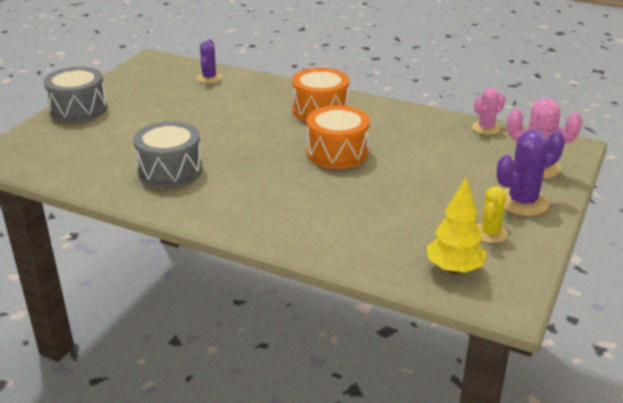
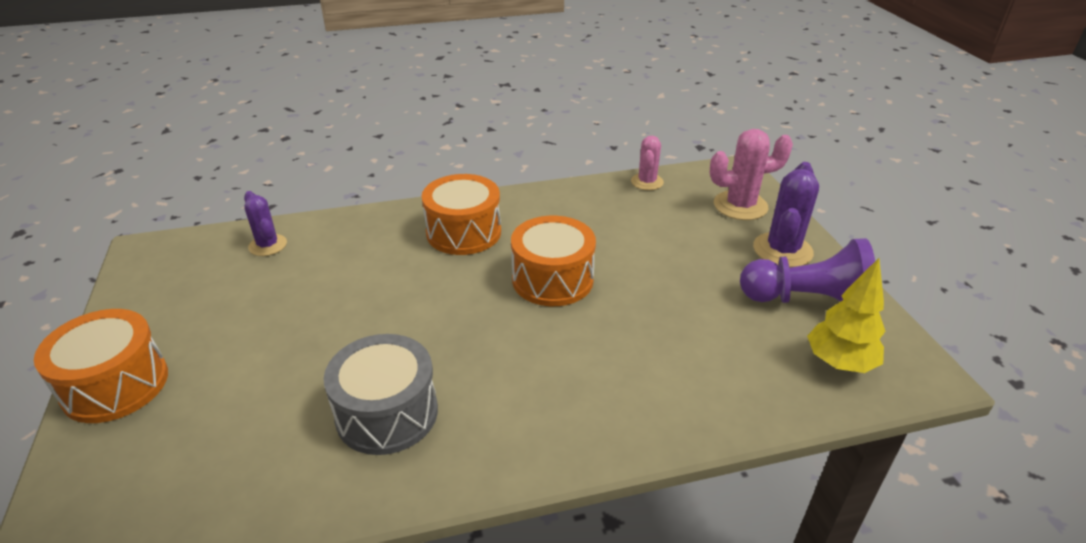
camera: 40 degrees left, 5 degrees up
grey drum [44,67,107,123] -> orange drum [34,309,168,423]
yellow cactus [477,186,508,243] -> purple pawn [740,238,875,303]

